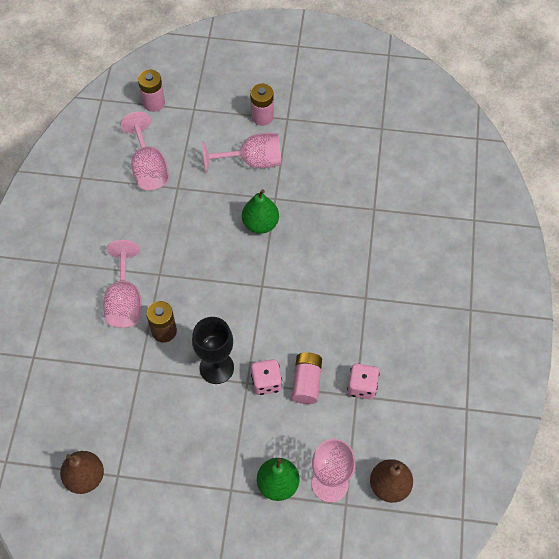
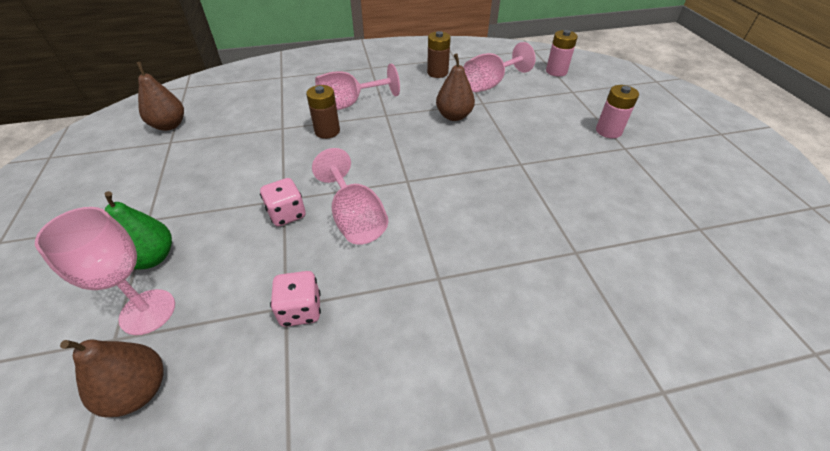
camera: 70 degrees right, 15 degrees down
black goblet [192,317,234,384] -> none
pink goblet [202,133,281,173] -> pink goblet moved to [312,148,388,245]
green pear [242,189,279,234] -> none
pink battery [292,352,322,404] -> none
none -> brown battery [427,31,451,78]
none -> brown pear [436,53,475,121]

